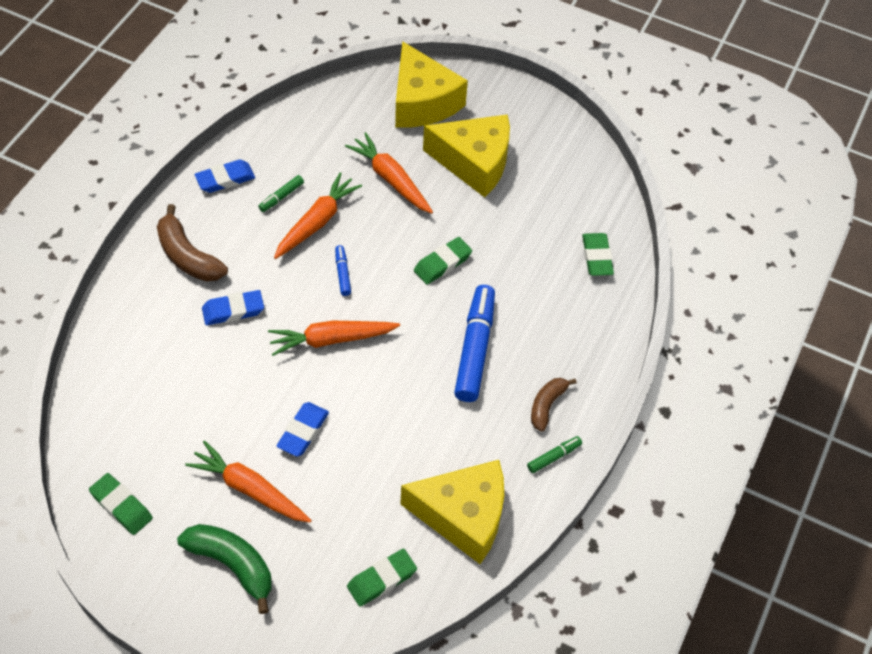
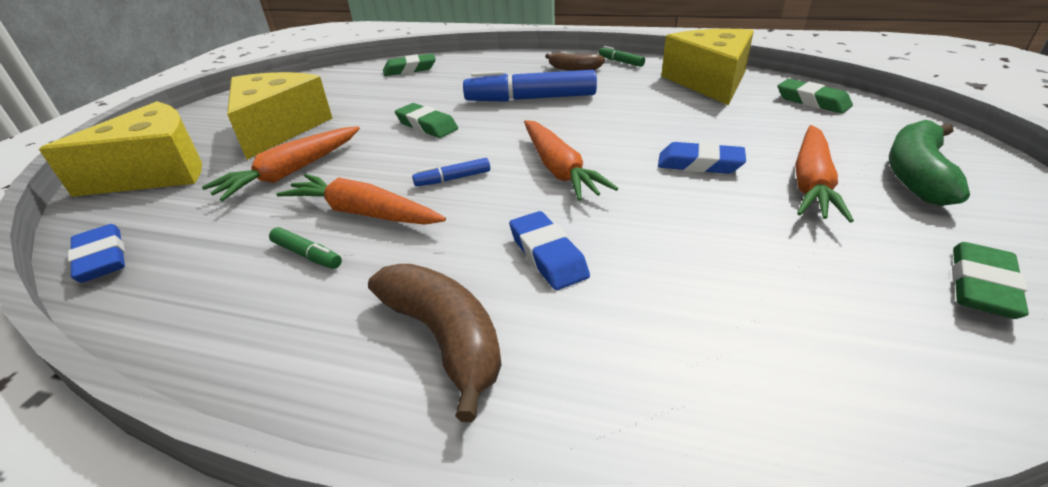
camera: 95 degrees left, 20 degrees down
brown banana [157,204,228,281] -> brown banana turned 75 degrees counterclockwise [368,264,502,422]
blue eraser [195,159,255,193] -> blue eraser moved to [68,224,125,283]

